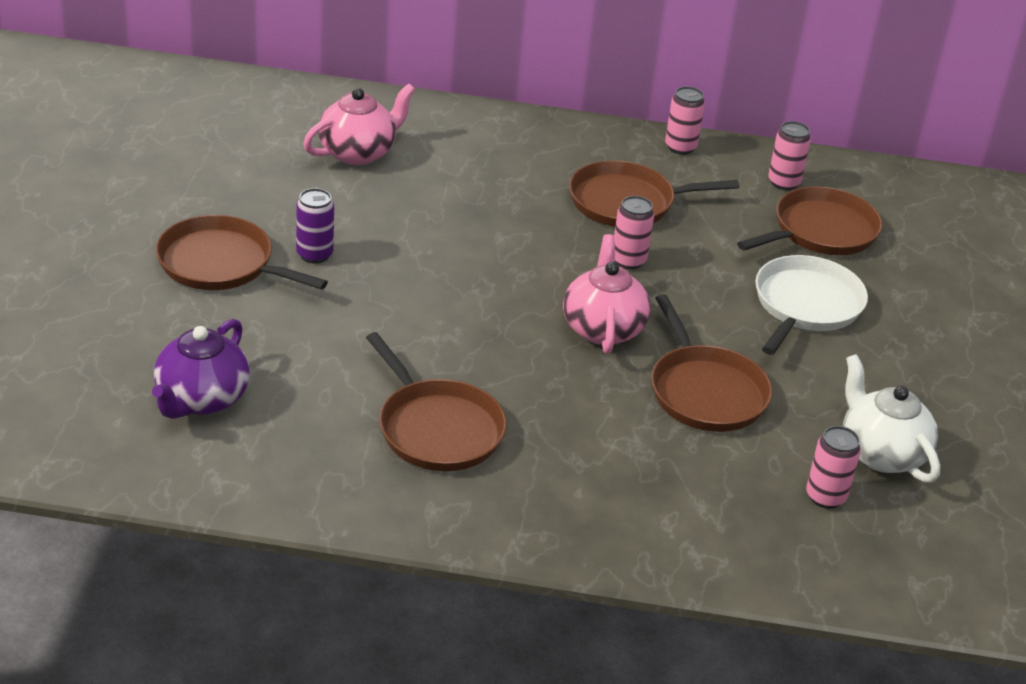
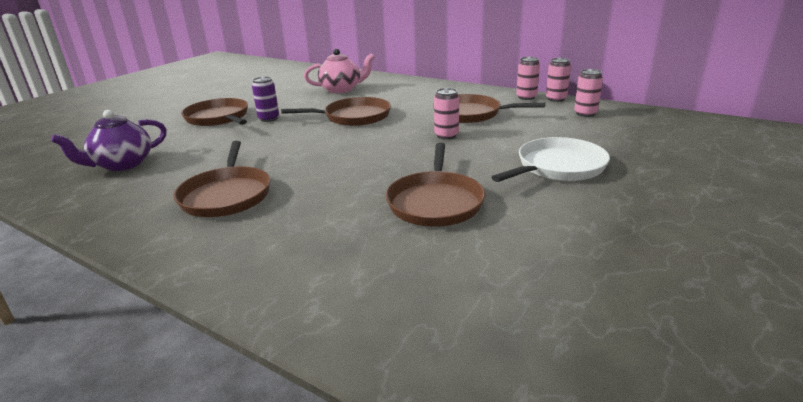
camera: 30 degrees right, 10 degrees down
pink teapot [563,234,651,354] -> none
brown pan [737,186,882,255] -> brown pan moved to [281,97,391,126]
pink can [806,426,861,509] -> pink can moved to [546,58,571,102]
white teapot [843,354,940,483] -> none

